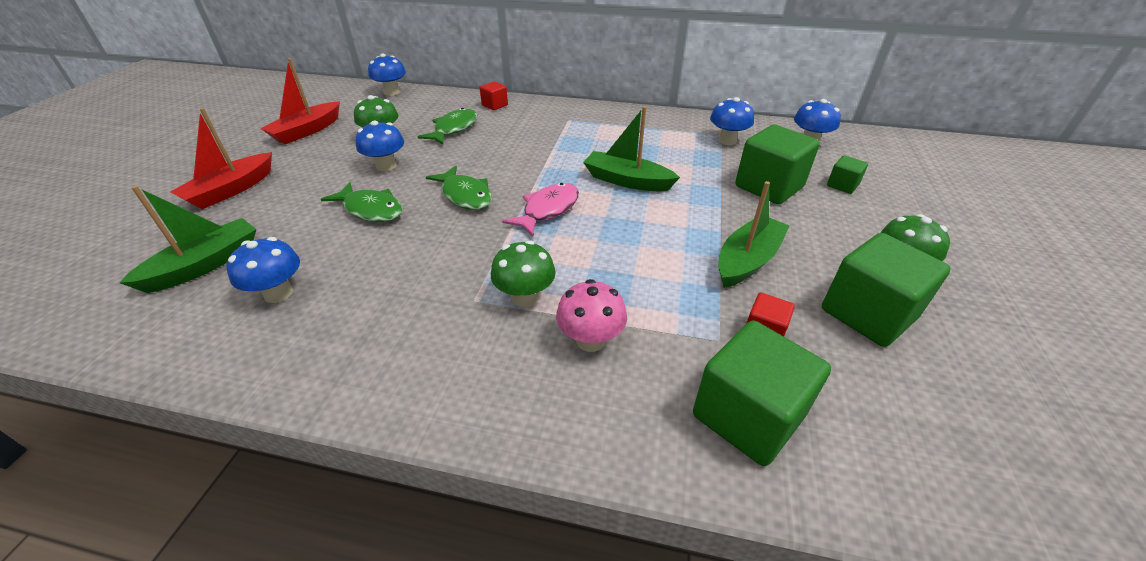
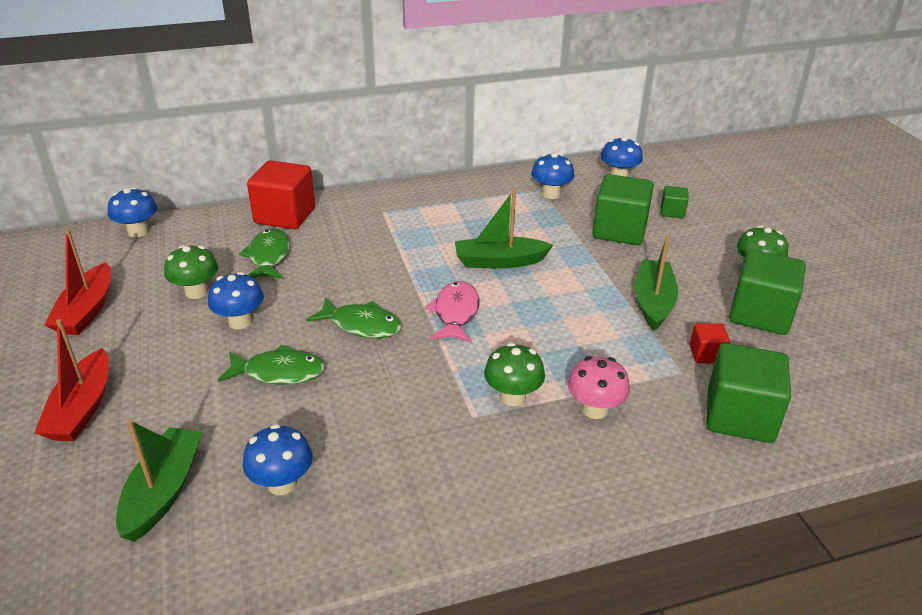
camera: 30 degrees left, 5 degrees down
red cube [480,81,508,110] -> red cube [247,160,315,229], size x2.04

